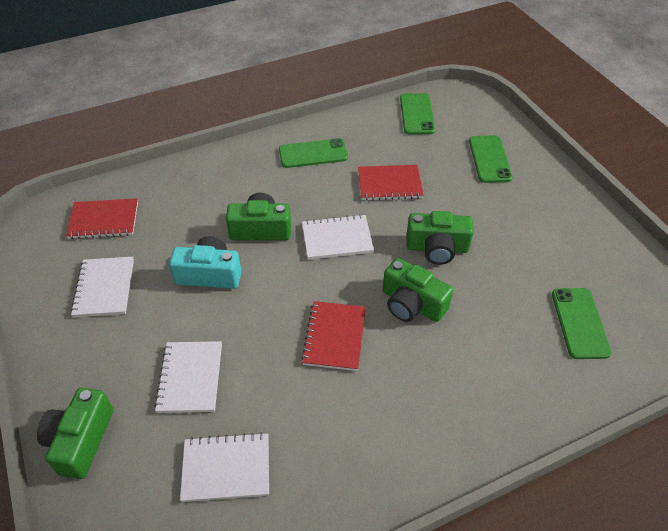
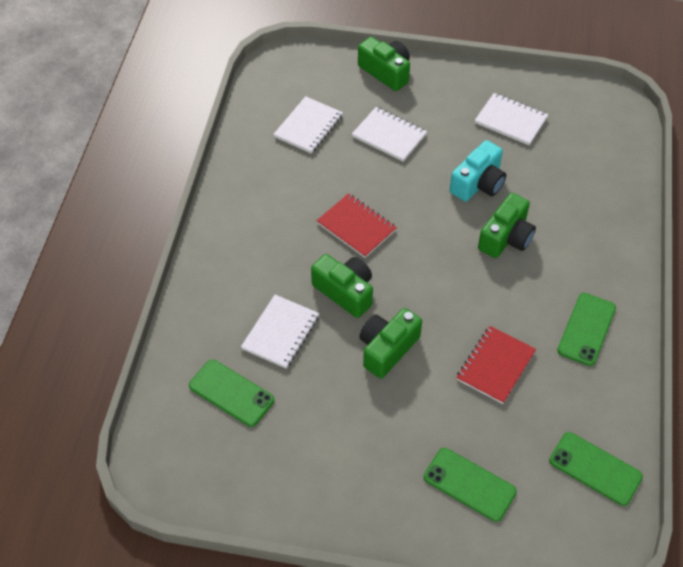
camera: 125 degrees right, 5 degrees up
red notebook [66,198,138,239] -> none
white notebook [302,214,374,260] -> white notebook moved to [241,295,319,369]
green camera [383,258,453,322] -> green camera turned 60 degrees clockwise [311,254,373,318]

